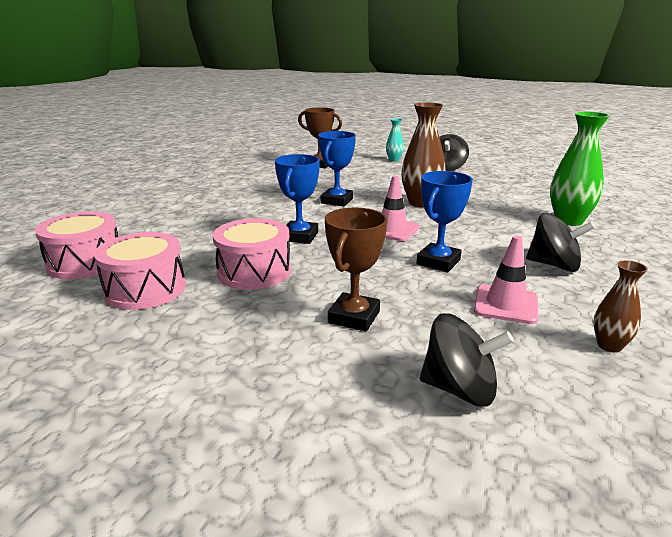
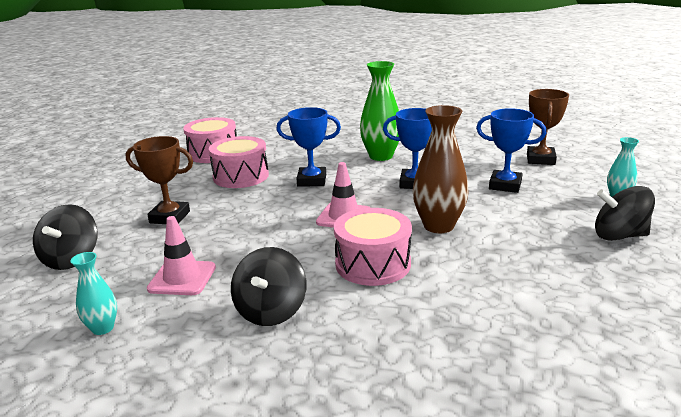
camera: 80 degrees right, 0 degrees up
pink drum [35,211,118,279] -> pink drum moved to [334,208,412,286]
blue trophy [416,171,473,272] -> blue trophy moved to [476,108,546,193]
green vase [550,111,610,226] -> green vase moved to [360,61,399,161]
brown vase [593,260,648,353] -> turquoise vase [70,252,117,335]

